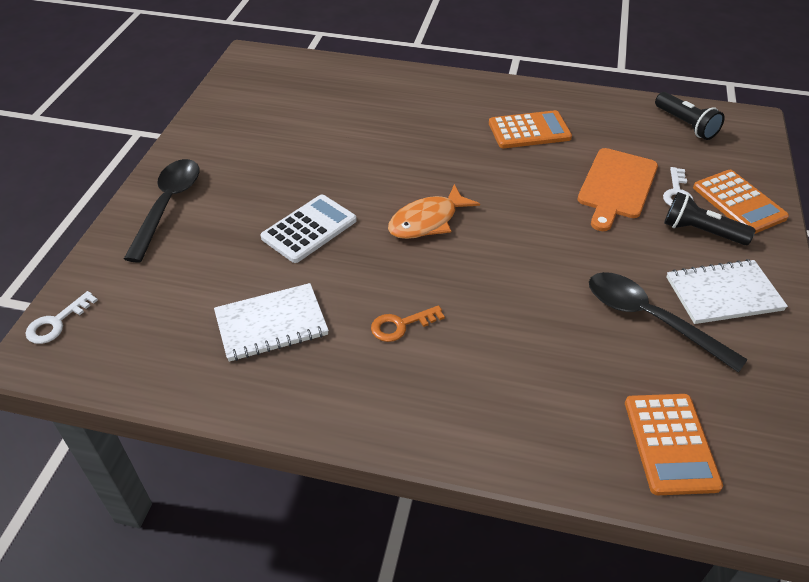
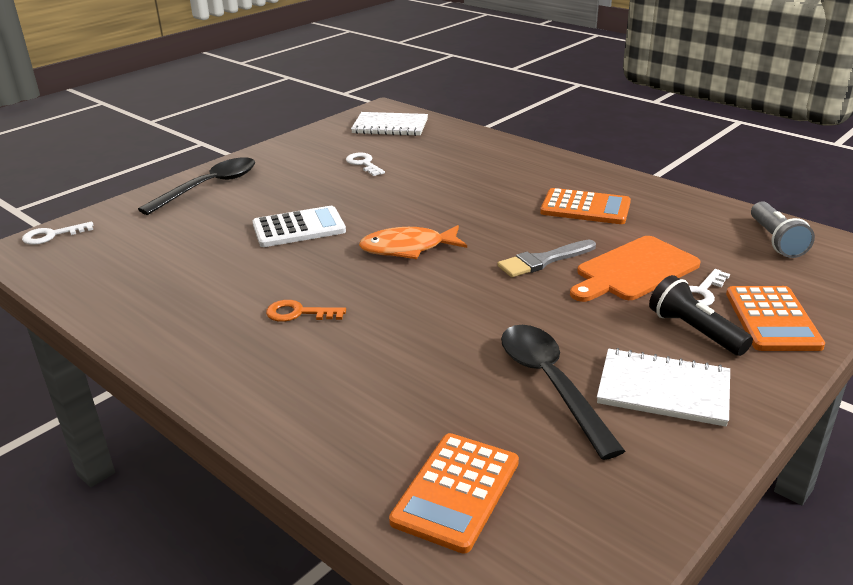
camera: 30 degrees right, 15 degrees down
white notebook [214,283,329,362] -> white notebook moved to [351,112,428,136]
black flashlight [655,92,725,140] -> grey flashlight [751,201,815,258]
none -> white key [346,152,385,176]
none -> grey brush [497,240,596,277]

